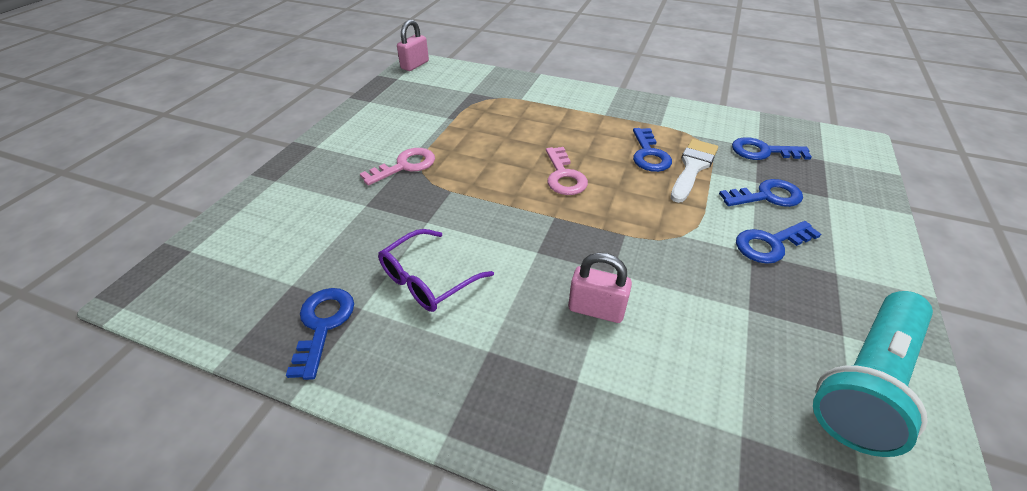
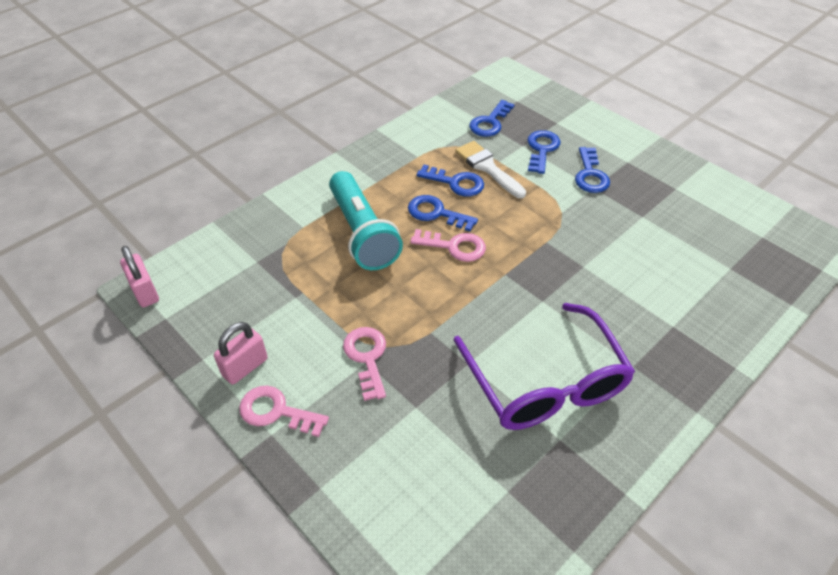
camera: 65 degrees left, 5 degrees up
blue key [286,288,354,380] -> blue key moved to [408,195,478,231]
purple glasses [378,229,494,312] -> purple glasses [454,303,635,430], size x1.73
pink padlock [568,253,632,323] -> pink padlock moved to [214,322,268,385]
turquoise flashlight [813,291,933,457] -> turquoise flashlight moved to [329,171,403,270]
none -> pink key [239,386,329,437]

